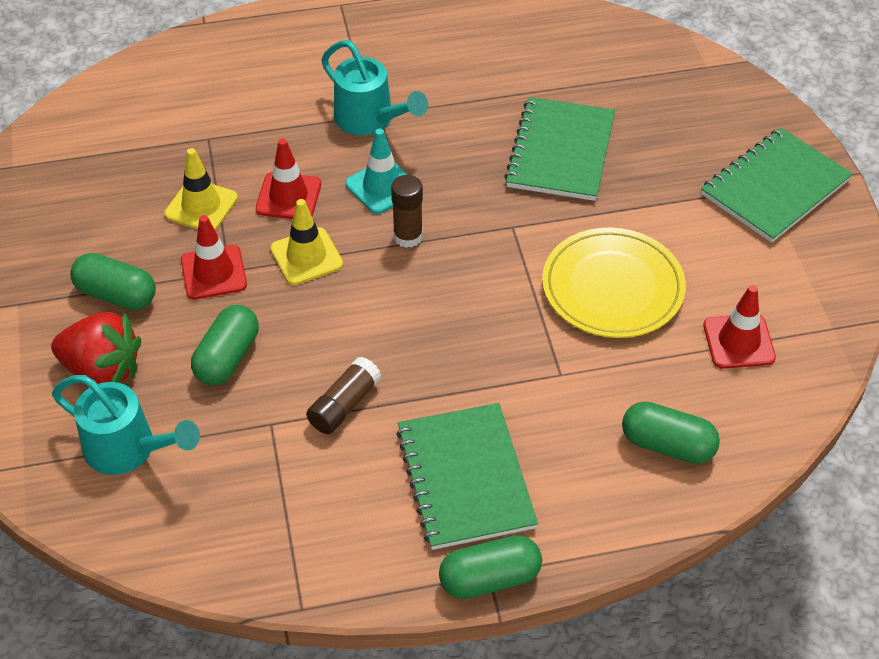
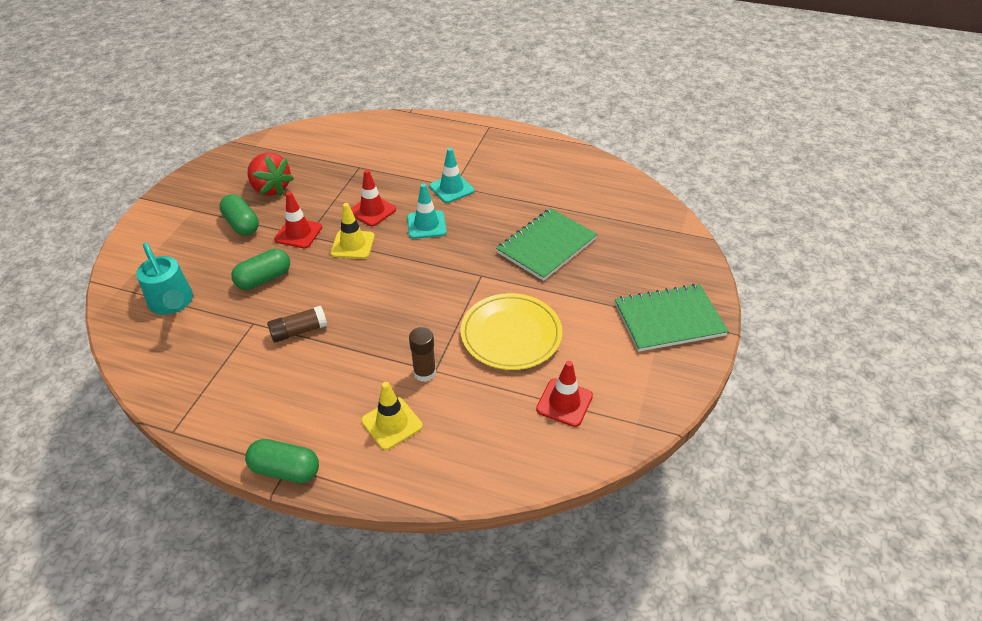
camera: 30 degrees right, 5 degrees down
red strawberry [51,312,141,384] -> red strawberry moved to [247,153,294,196]
yellow traffic cone [164,148,238,231] -> yellow traffic cone moved to [361,382,423,450]
turquoise watering can [321,40,428,135] -> turquoise traffic cone [429,148,474,203]
brown glue stick [391,175,423,248] -> brown glue stick moved to [409,327,436,382]
green notebook [396,403,538,550] -> none
green capsule [622,402,720,464] -> none

